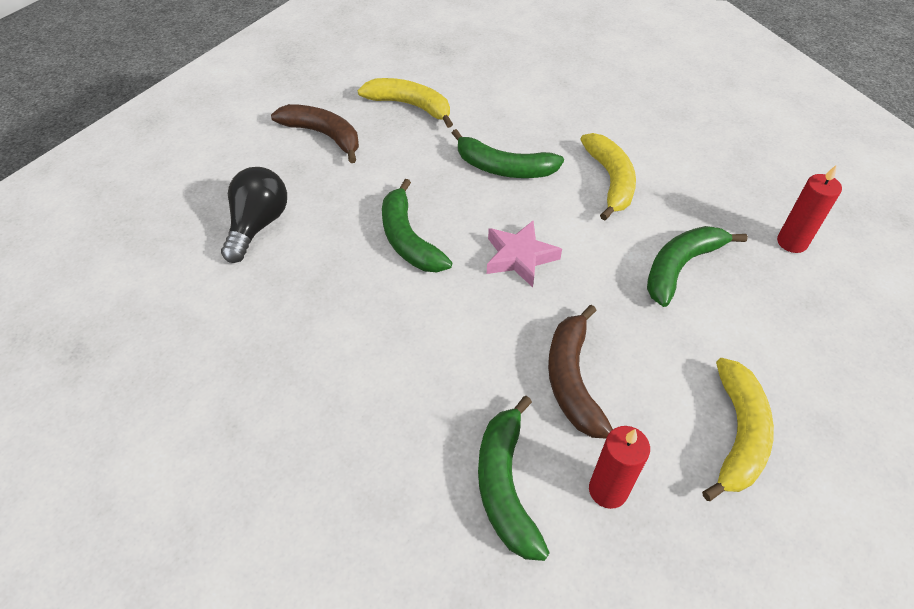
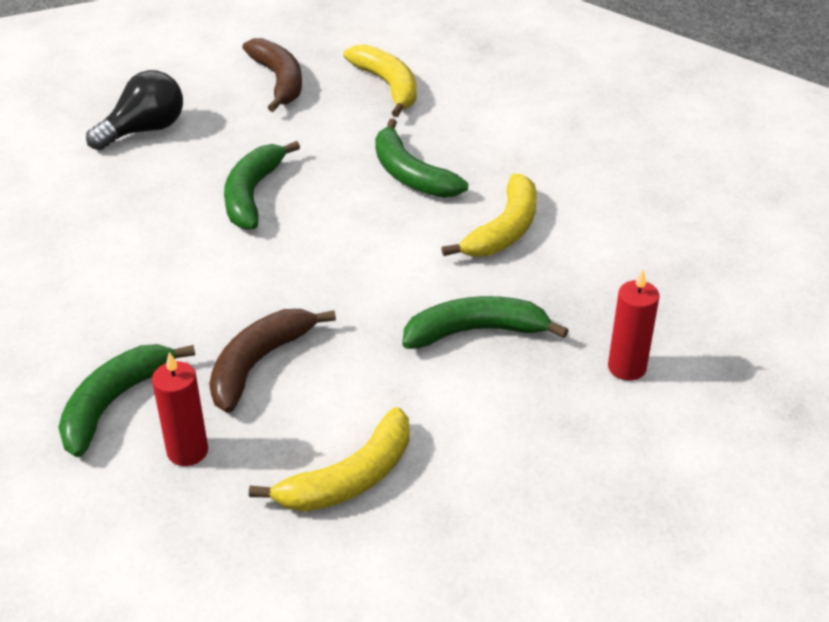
camera: 35 degrees right, 10 degrees down
pink star [487,221,562,287] -> none

